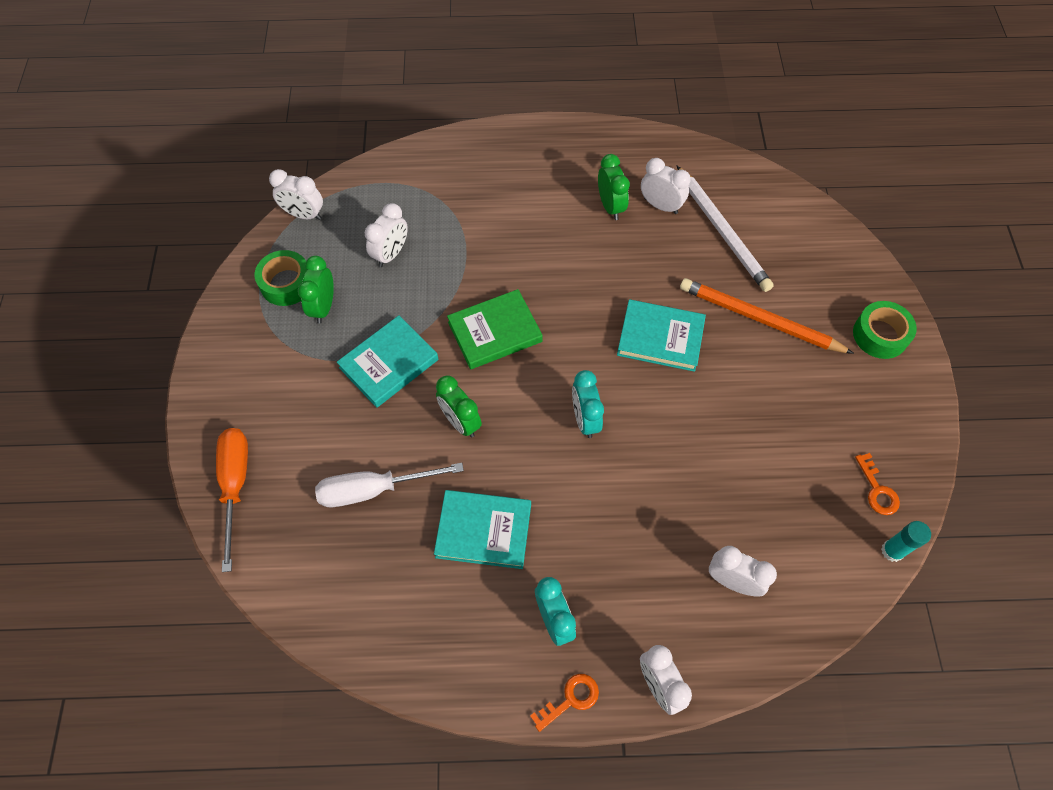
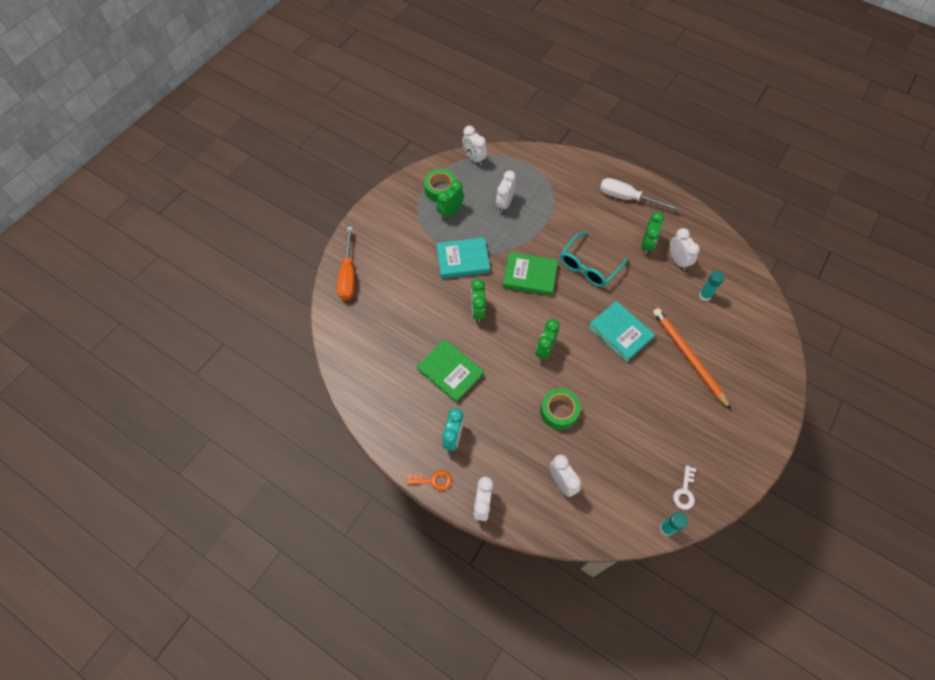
camera: 35 degrees right, 0 degrees up
orange screwdriver [216,428,248,572] -> orange screwdriver turned 150 degrees clockwise [337,227,355,300]
white screwdriver [315,463,464,507] -> white screwdriver moved to [600,178,679,211]
white clock [365,203,408,267] -> white clock turned 135 degrees clockwise [496,170,516,213]
turquoise book [434,490,531,569] -> green book [417,339,484,403]
turquoise clock [572,370,604,438] -> green clock [536,319,560,361]
white pencil [677,166,774,292] -> turquoise glue stick [699,271,724,301]
green tape [853,301,917,359] -> green tape moved to [540,388,581,430]
orange key [855,453,900,515] -> white key [673,465,696,510]
none -> turquoise glasses [560,232,628,287]

